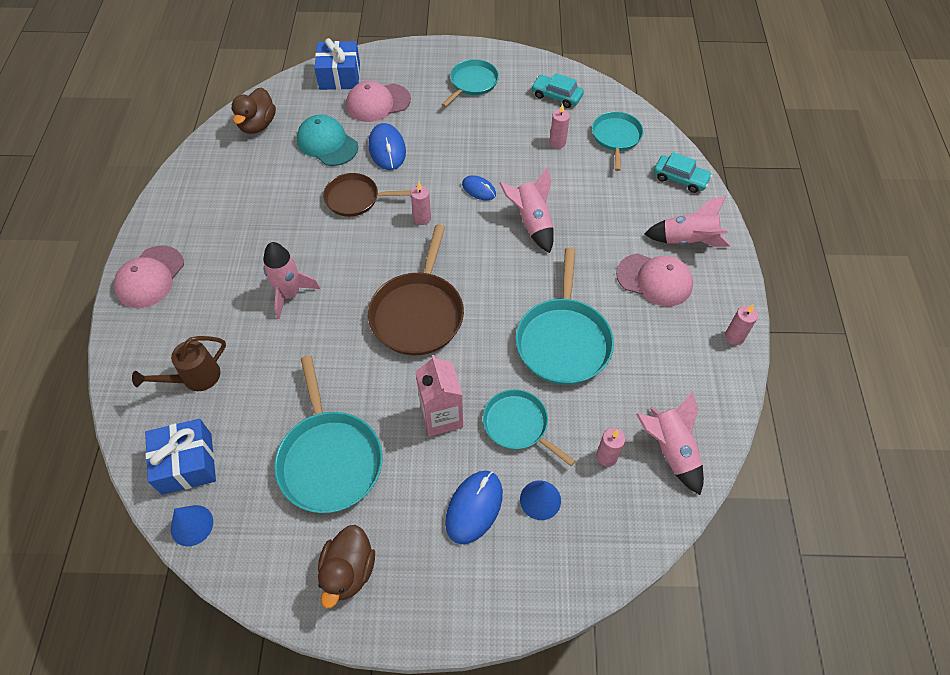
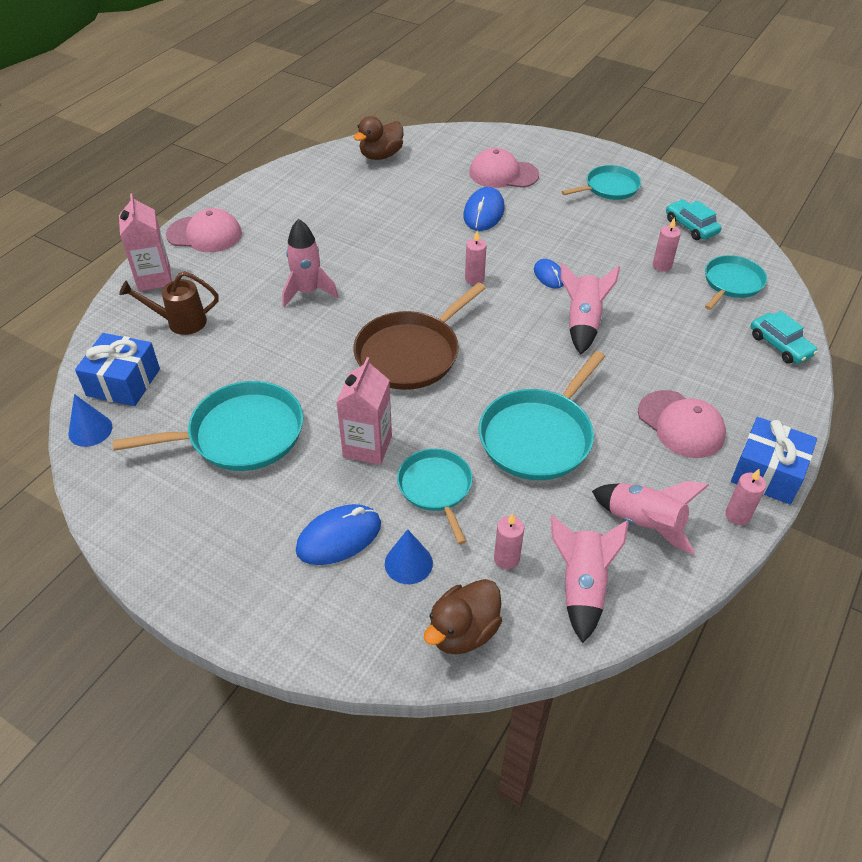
camera: 30 degrees right, 10 degrees down
pink cap [114,246,184,308] -> pink cap turned 135 degrees counterclockwise [166,208,242,252]
turquoise pan [274,355,383,513] -> turquoise pan turned 120 degrees counterclockwise [113,381,303,471]
turquoise cap [297,115,358,166] -> none
blue gift [314,38,360,90] -> blue gift moved to [731,417,817,504]
brown duck [318,525,375,609] -> brown duck moved to [424,579,502,655]
brown pan [323,173,411,217] -> none
pink rocket [644,196,730,247] -> pink rocket moved to [592,481,709,555]
none -> pink carton [119,193,172,291]

